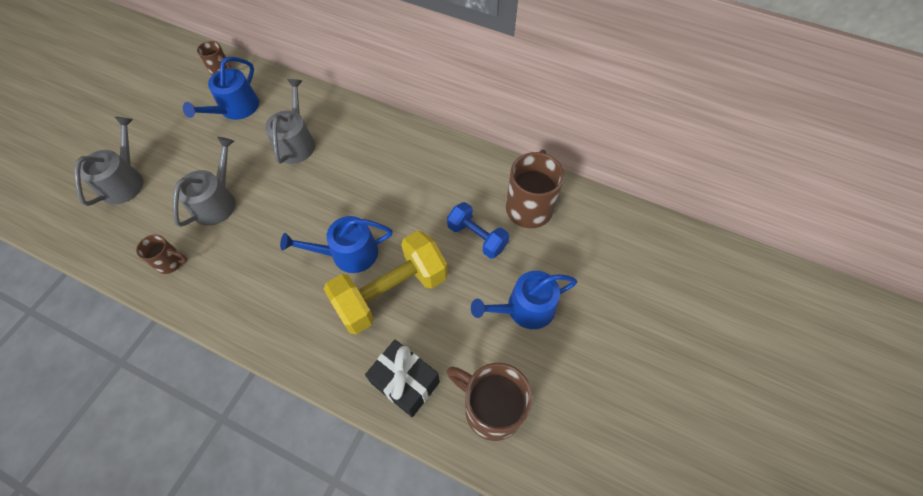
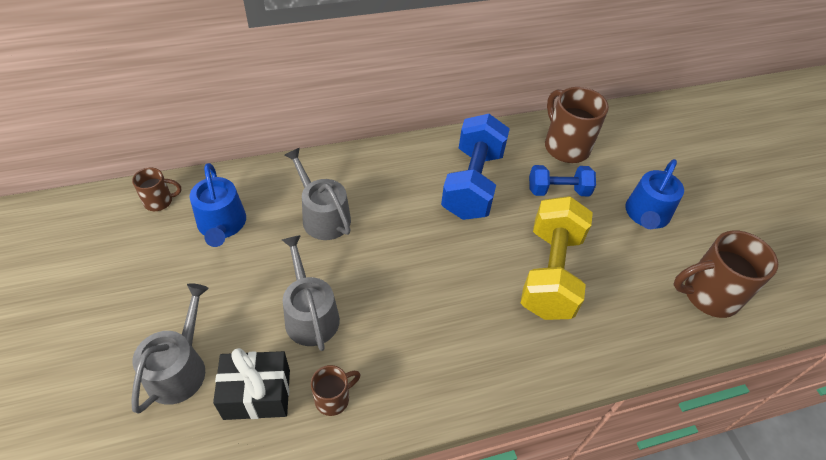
camera: 45 degrees left, 10 degrees down
grey watering can [74,117,143,206] -> grey watering can turned 45 degrees clockwise [131,283,209,414]
blue watering can [280,216,393,273] -> none
black gift [365,340,440,417] -> black gift moved to [213,348,290,420]
none -> blue dumbbell [441,114,510,220]

